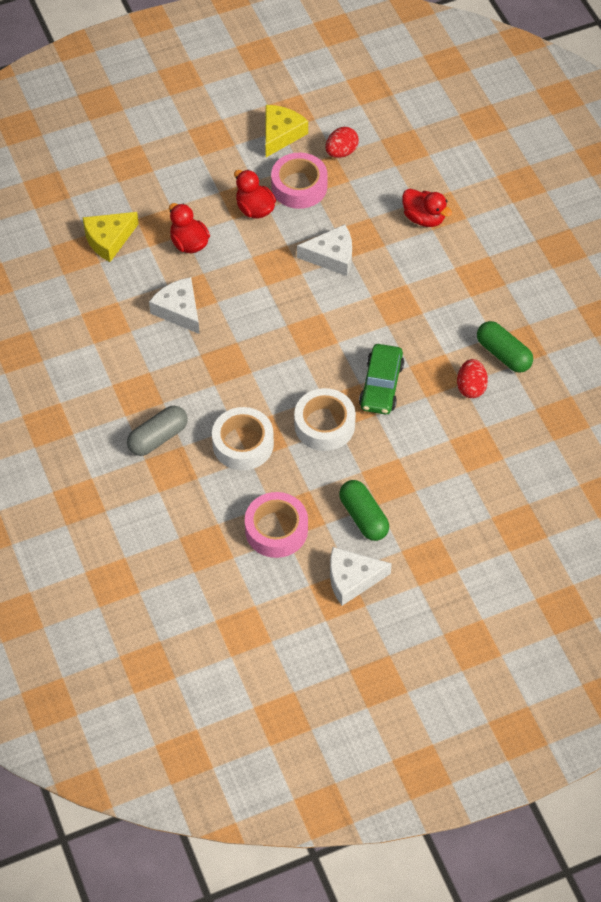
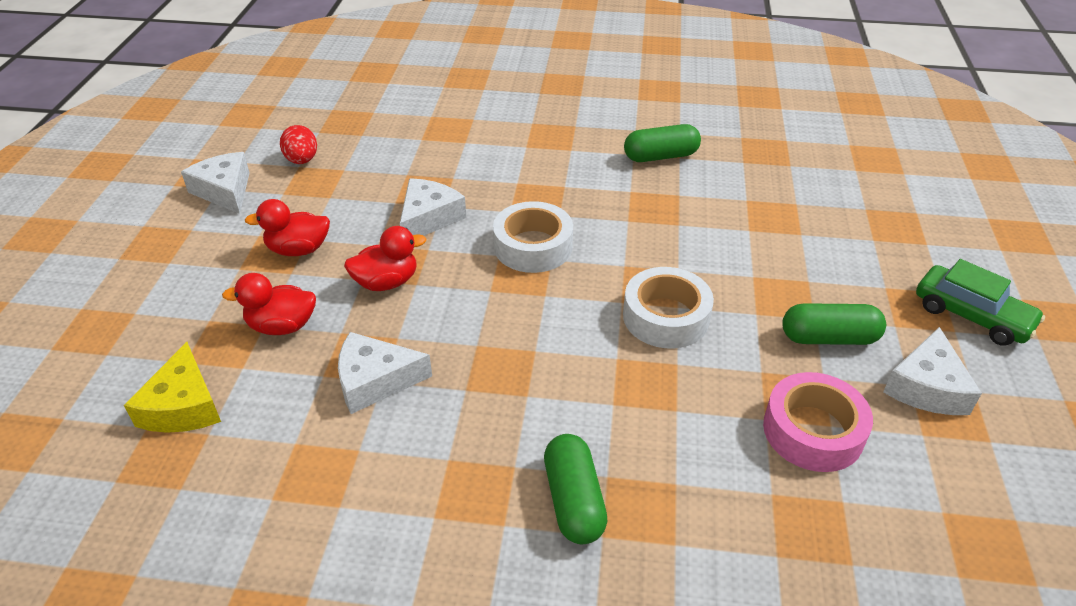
camera: 60 degrees left, 15 degrees down
grey capsule [127,406,188,456] -> green capsule [544,434,608,544]
white tape [212,407,274,470] -> white tape moved to [493,201,573,273]
yellow cheese [265,105,308,157] -> white cheese [181,152,250,214]
pink tape [271,153,328,209] -> none
green car [359,344,404,414] -> green car moved to [916,259,1045,346]
red duck [402,189,452,227] -> red duck moved to [344,226,426,291]
red egg [457,359,488,398] -> none

